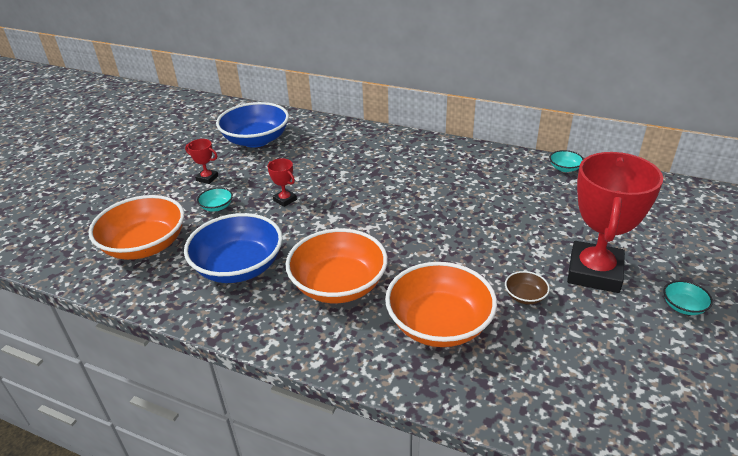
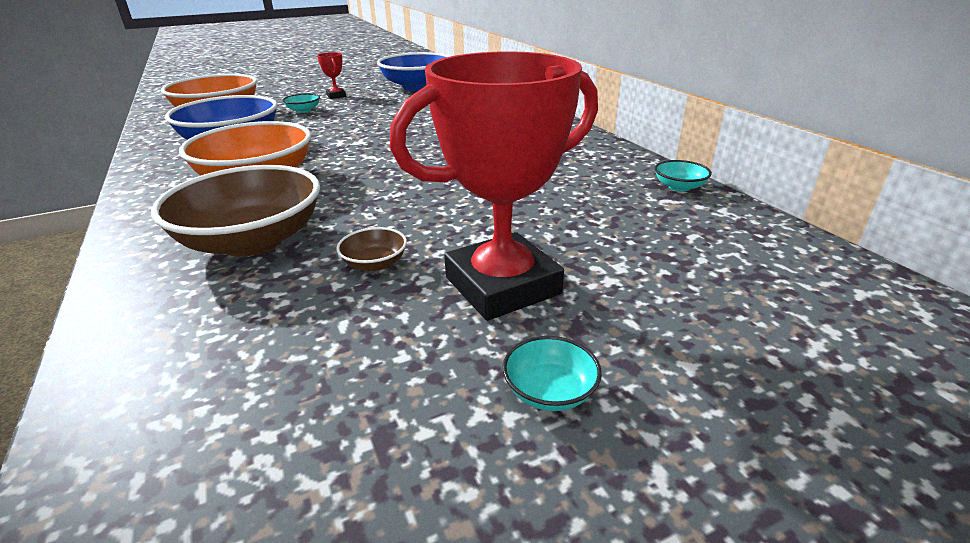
camera: 40 degrees right, 5 degrees down
red trophy [267,158,297,207] -> none
orange bowl [385,262,497,347] -> brown bowl [151,165,320,257]

